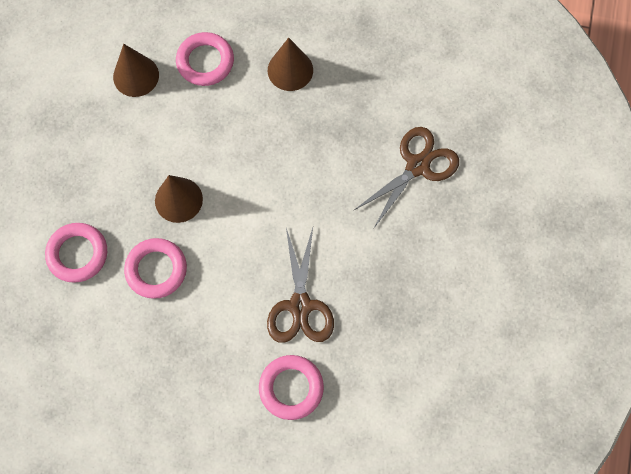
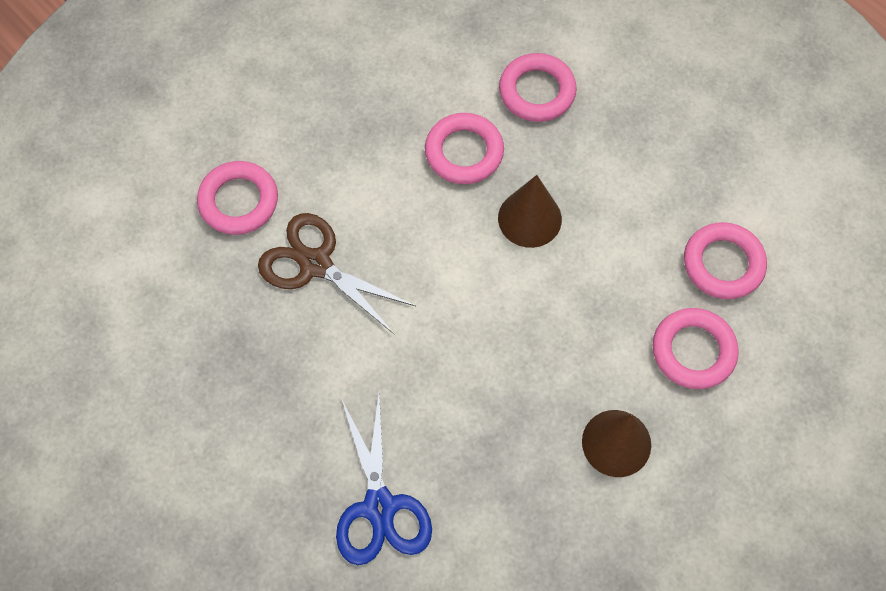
camera: 125 degrees right, 5 degrees down
brown cone [113,44,159,97] -> pink ring [684,222,767,299]
brown scissors [354,127,459,228] -> blue scissors [336,395,432,565]

